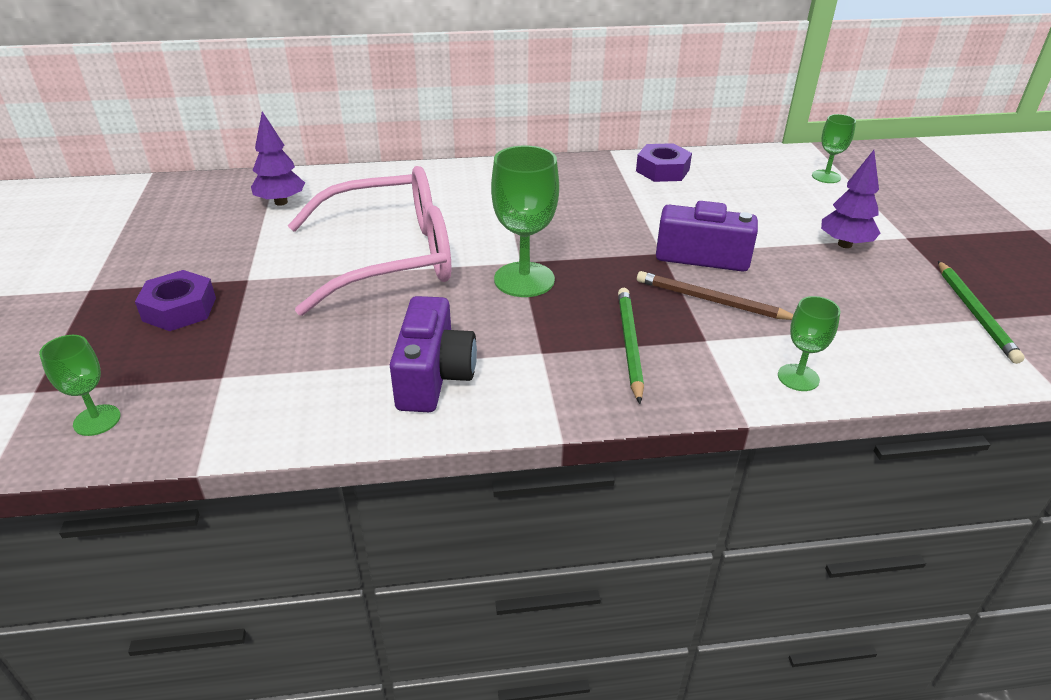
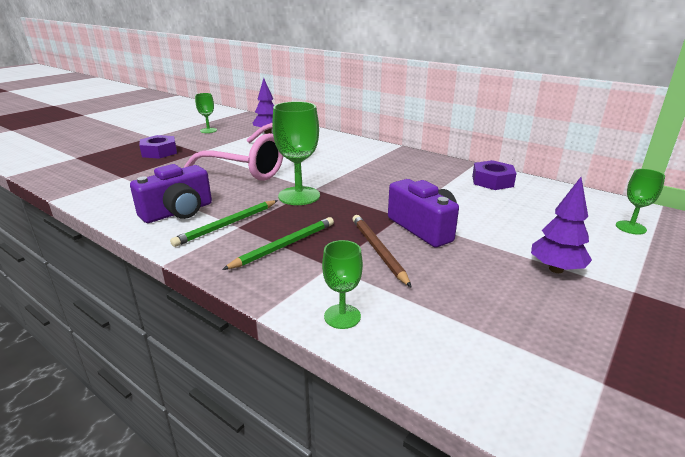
camera: 45 degrees right, 10 degrees down
green goblet [39,335,121,436] -> green goblet moved to [195,93,217,133]
green pencil [938,261,1025,364] -> green pencil moved to [170,200,278,247]

